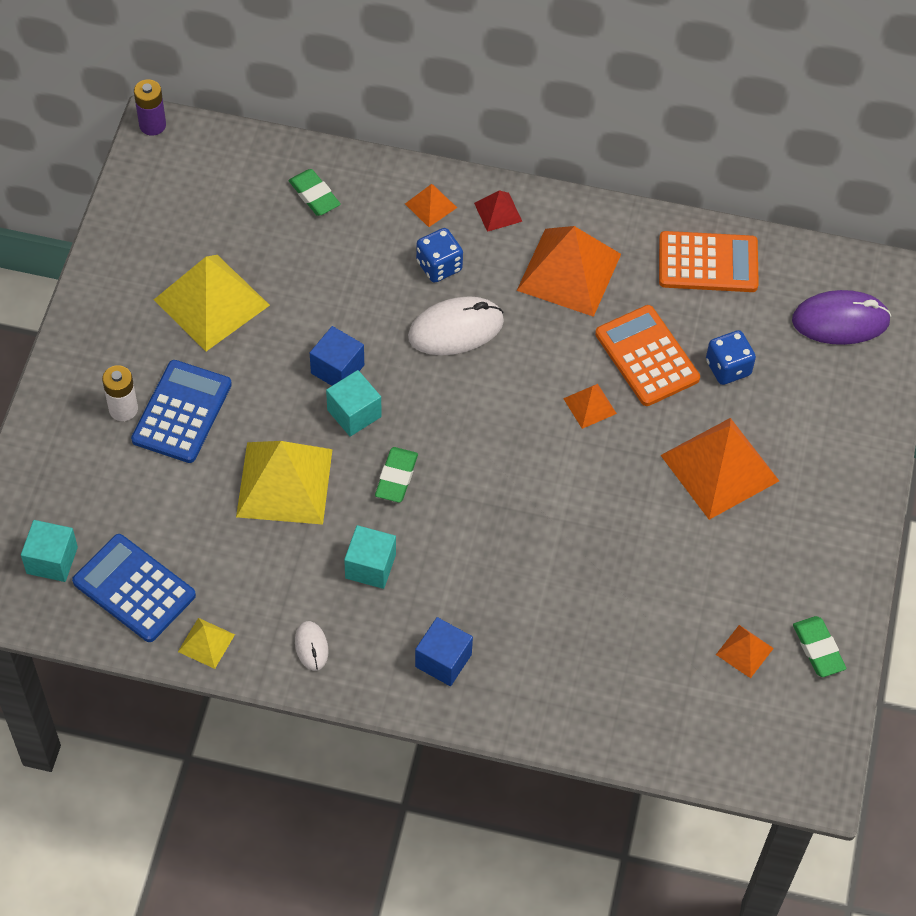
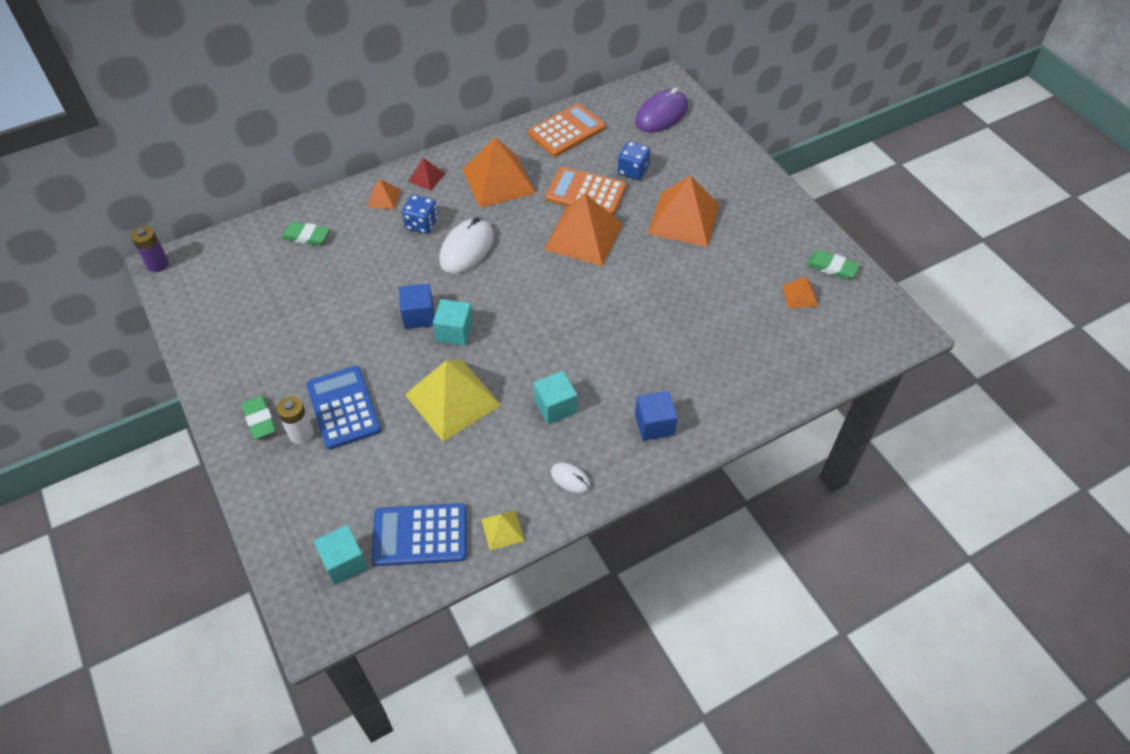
camera: 40 degrees left, 5 degrees down
yellow pyramid [154,255,270,351] -> none
green eraser [375,447,418,503] -> green eraser moved to [241,396,276,439]
orange pyramid [563,384,617,429] -> orange pyramid [544,193,623,266], size x2.14

